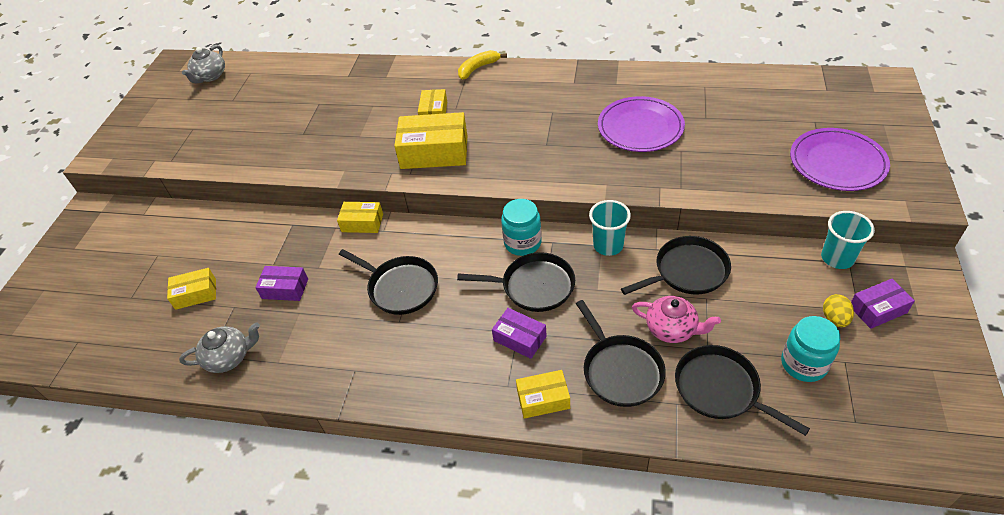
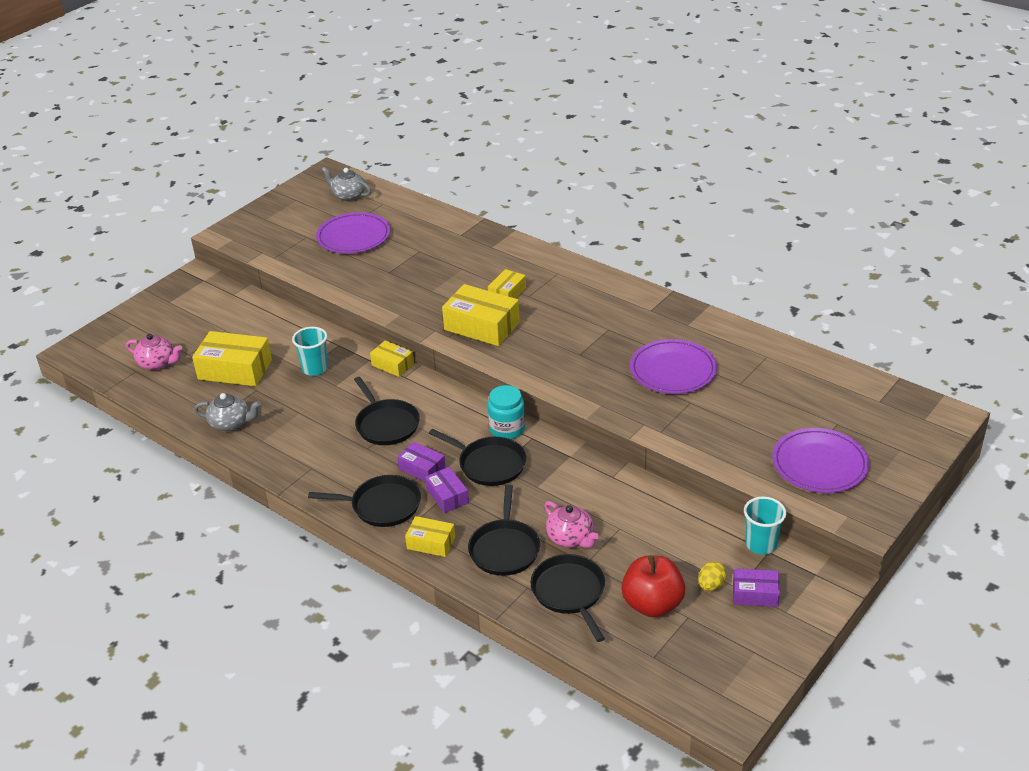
camera: 25 degrees right, 10 degrees down
yellow box [167,268,216,310] -> yellow box [192,331,272,386], size x1.78
grey teapot [182,45,225,83] -> grey teapot turned 75 degrees clockwise [322,167,371,201]
purple box [255,266,308,301] -> purple box moved to [397,442,446,482]
yellow banana [458,50,507,80] -> none
turquoise cup [589,200,631,256] -> turquoise cup moved to [292,327,328,376]
black pan [621,236,731,295] -> black pan moved to [308,475,421,527]
turquoise jar [781,316,840,382] -> red apple [621,555,685,617]
none -> pink teapot [126,334,182,370]
none -> purple plate [316,212,390,254]

